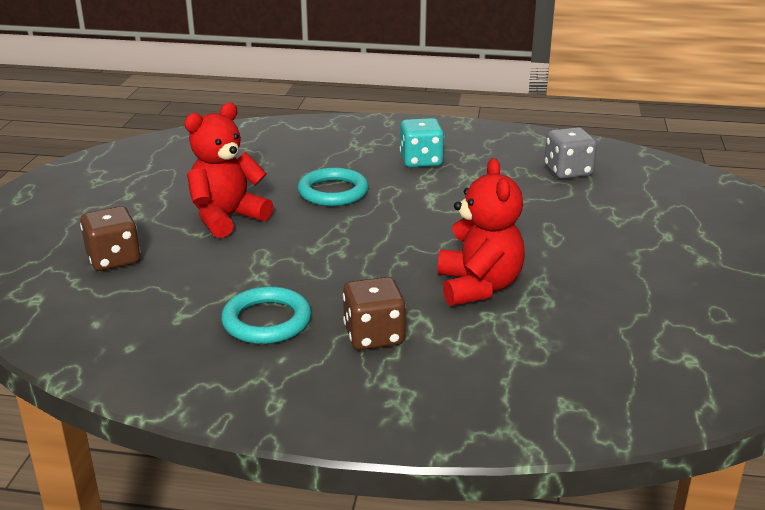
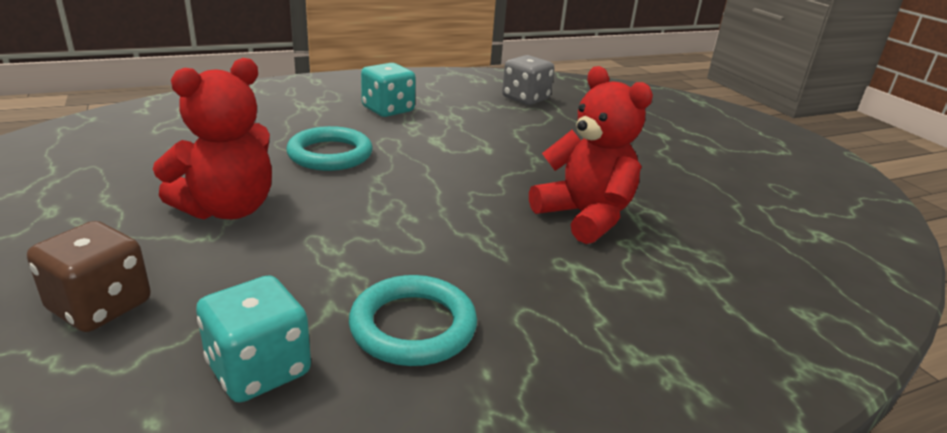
camera: 35 degrees left, 0 degrees up
red teddy bear [185,103,273,238] -> red teddy bear turned 150 degrees counterclockwise [153,58,272,220]
brown dice [343,277,406,350] -> none
none -> turquoise dice [196,275,311,403]

